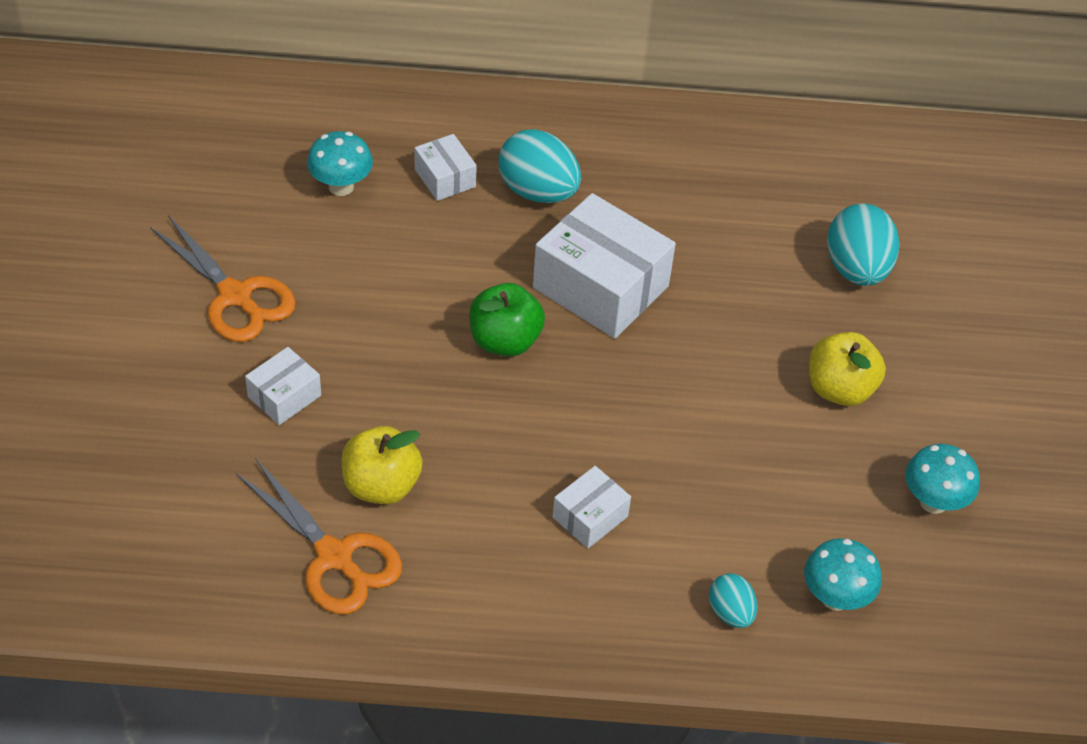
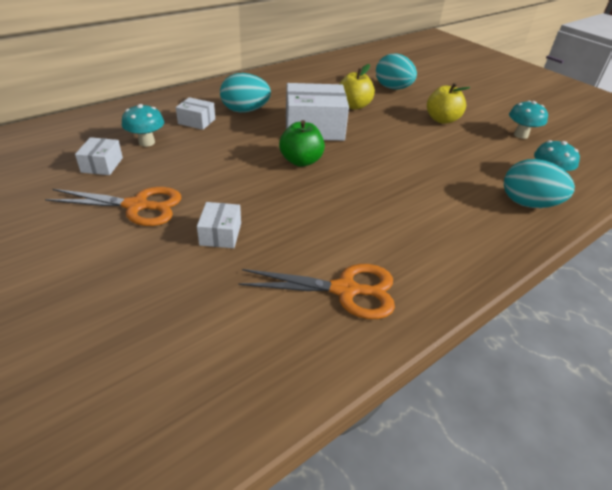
camera: 40 degrees left, 10 degrees down
yellow apple [342,426,423,505] -> yellow apple moved to [340,64,375,110]
white box [552,466,631,548] -> white box moved to [75,137,123,175]
turquoise egg [709,574,757,628] -> turquoise egg [504,159,575,208], size x1.82

